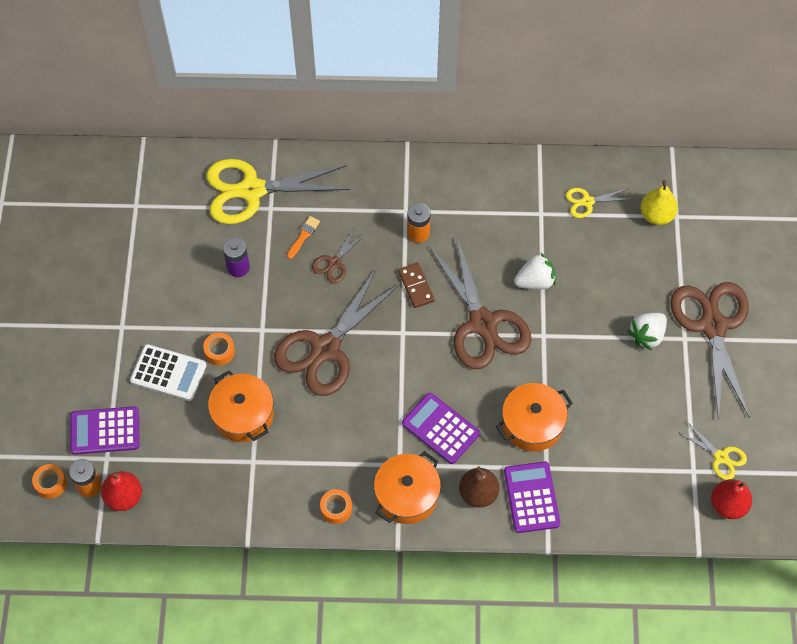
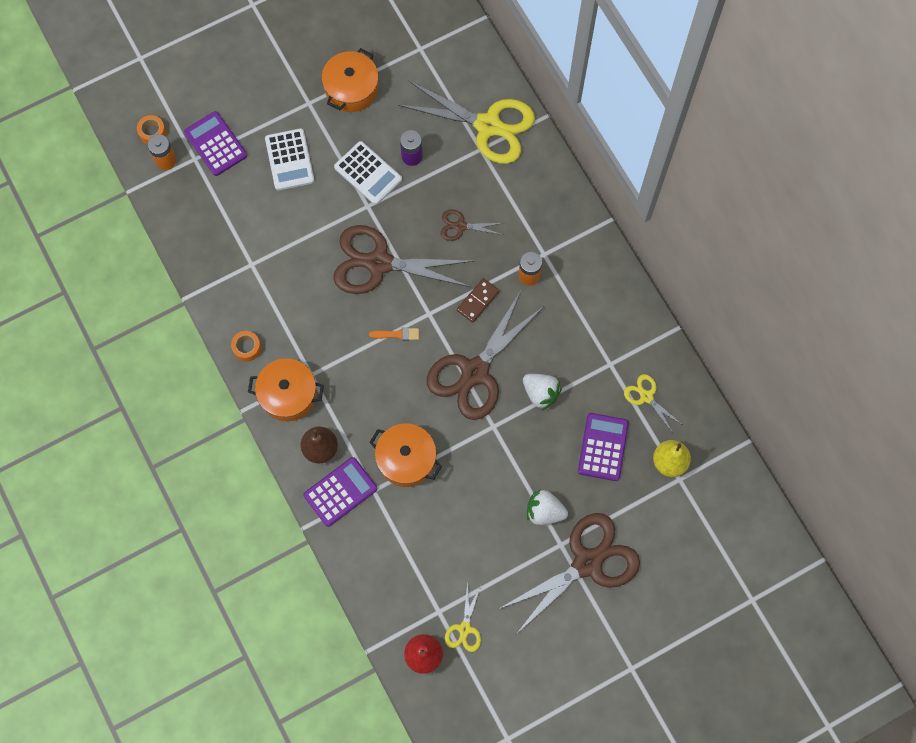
camera: 60 degrees right, 10 degrees up
red pear [101,471,142,511] -> none
orange tape [203,332,235,366] -> none
yellow scissors [206,159,350,224] -> yellow scissors turned 150 degrees clockwise [398,81,535,164]
orange pot [208,371,274,442] -> orange pot moved to [322,48,379,112]
orange brush [287,216,320,259] -> orange brush moved to [369,328,419,340]
purple calculator [402,393,480,464] -> purple calculator moved to [578,413,629,481]
none -> white calculator [334,141,402,205]

